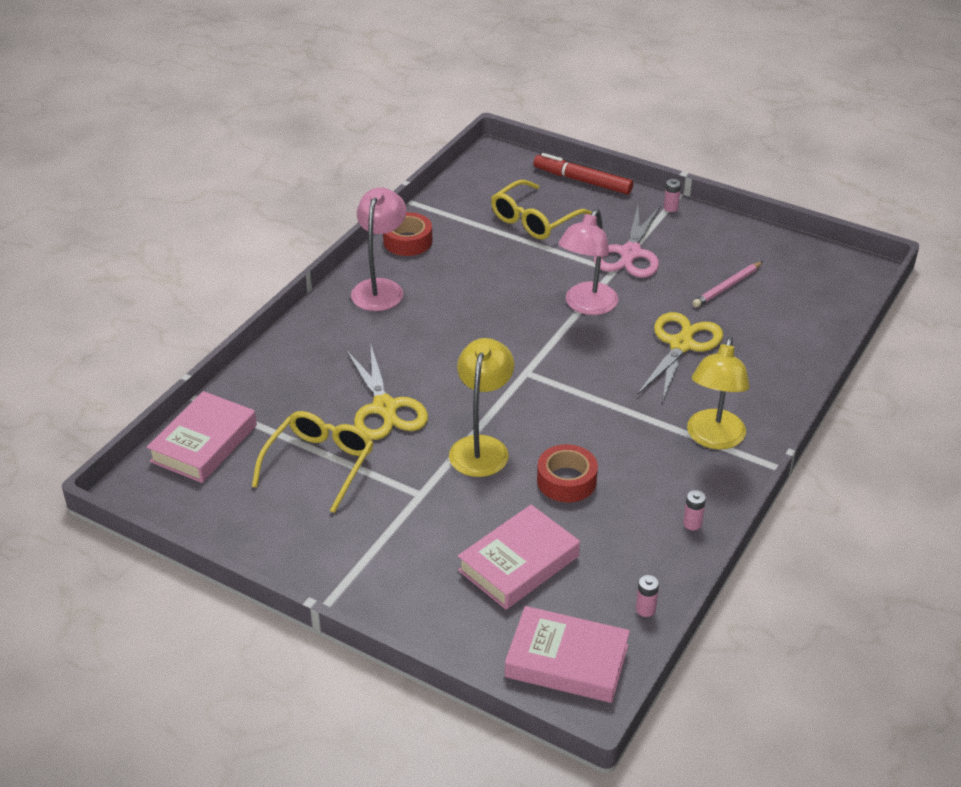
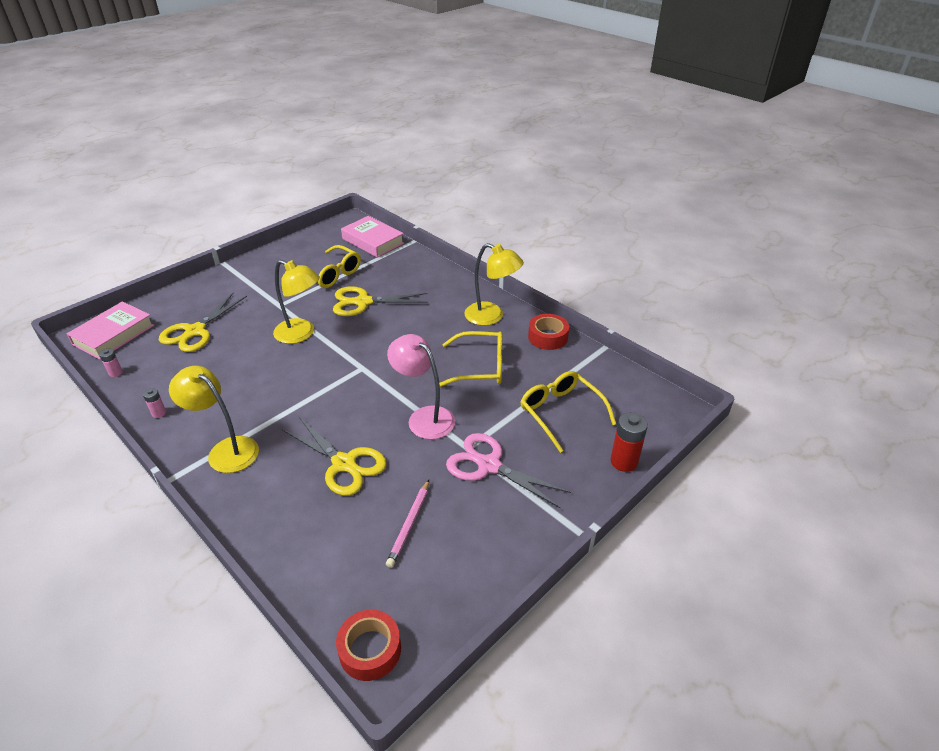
camera: 105 degrees right, 0 degrees up
pink lamp [351,187,406,311] -> yellow lamp [464,243,524,326]
pink book [458,505,580,610] -> yellow scissors [159,293,247,352]
red marker [533,153,633,194] -> red battery [610,412,648,472]
red tape [537,444,598,502] -> red tape moved to [336,610,401,681]
pink battery [664,179,681,212] -> none
pink pencil [693,261,763,307] -> pink pencil turned 135 degrees counterclockwise [386,480,429,568]
none -> yellow glasses [439,331,502,387]

